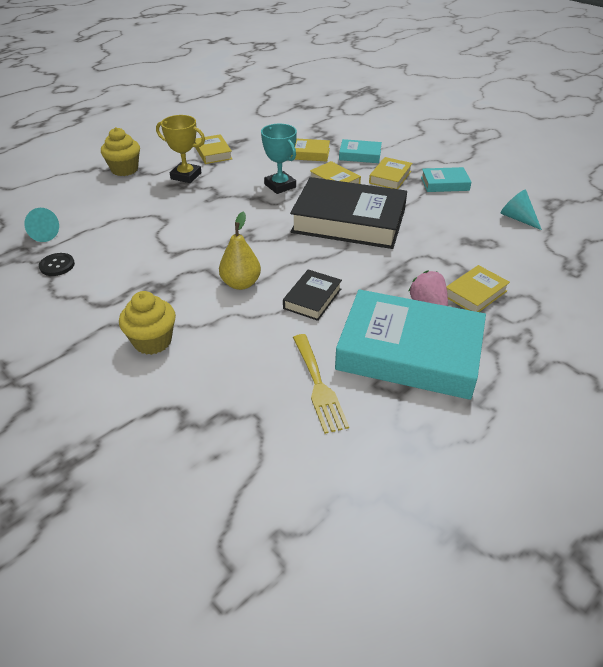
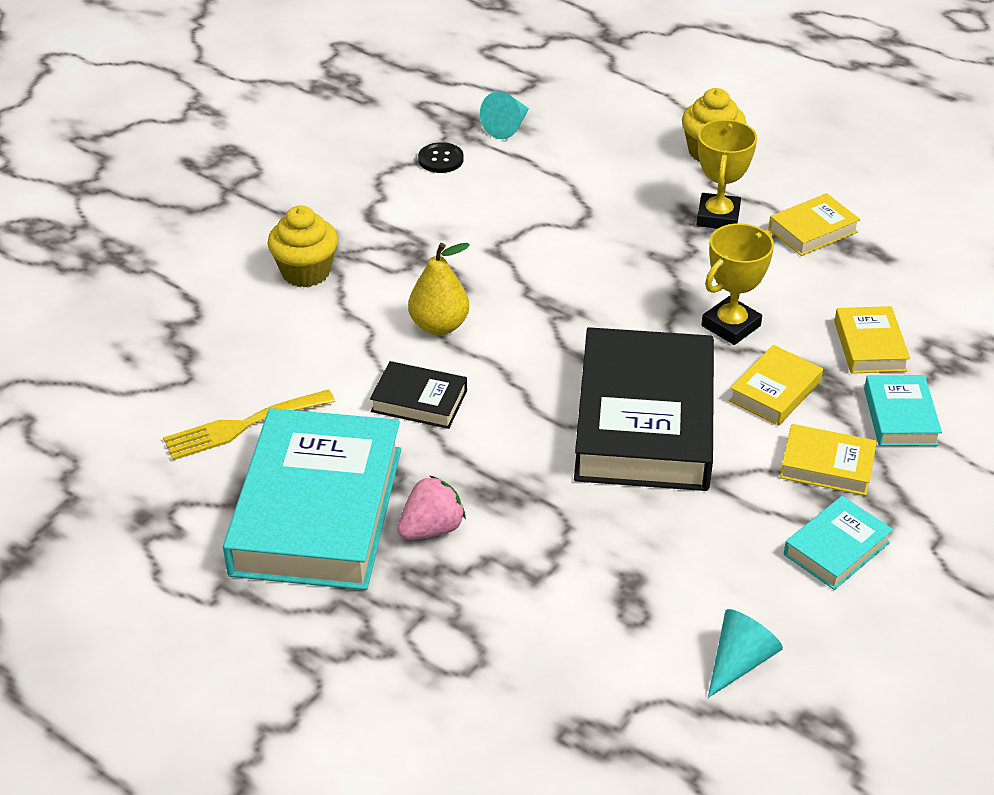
camera: 80 degrees right, 0 degrees up
turquoise trophy [261,124,297,194] -> yellow trophy [701,224,774,345]
turquoise book [421,167,471,192] -> turquoise book turned 60 degrees clockwise [784,496,893,590]
yellow book [446,265,510,312] -> none

